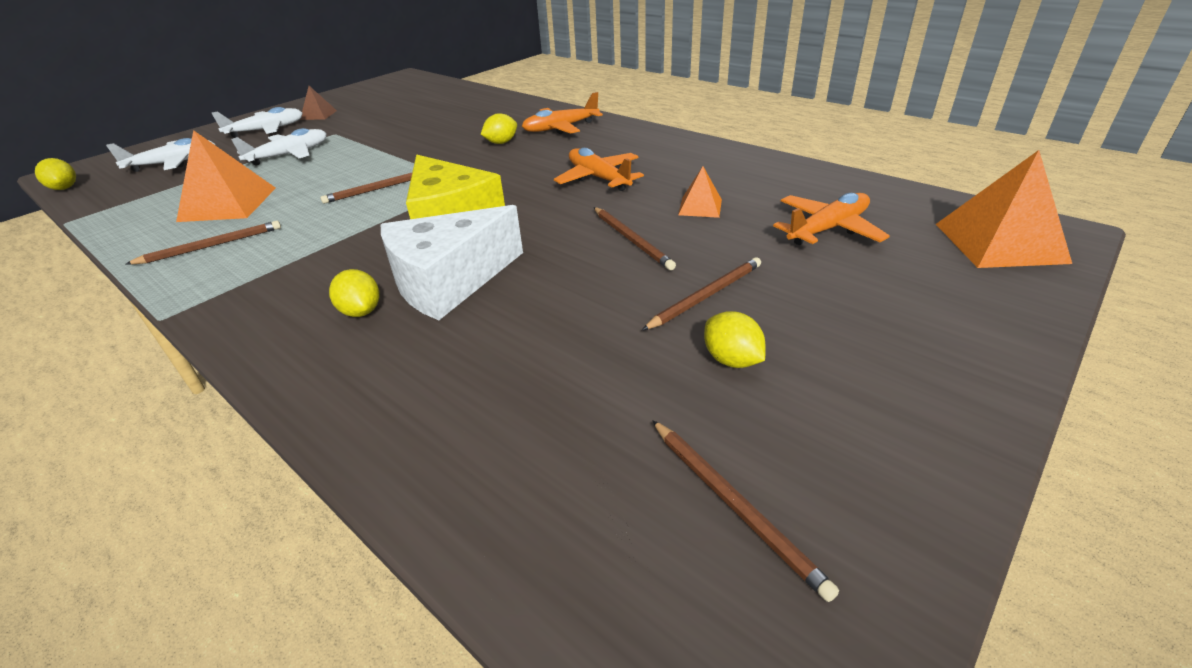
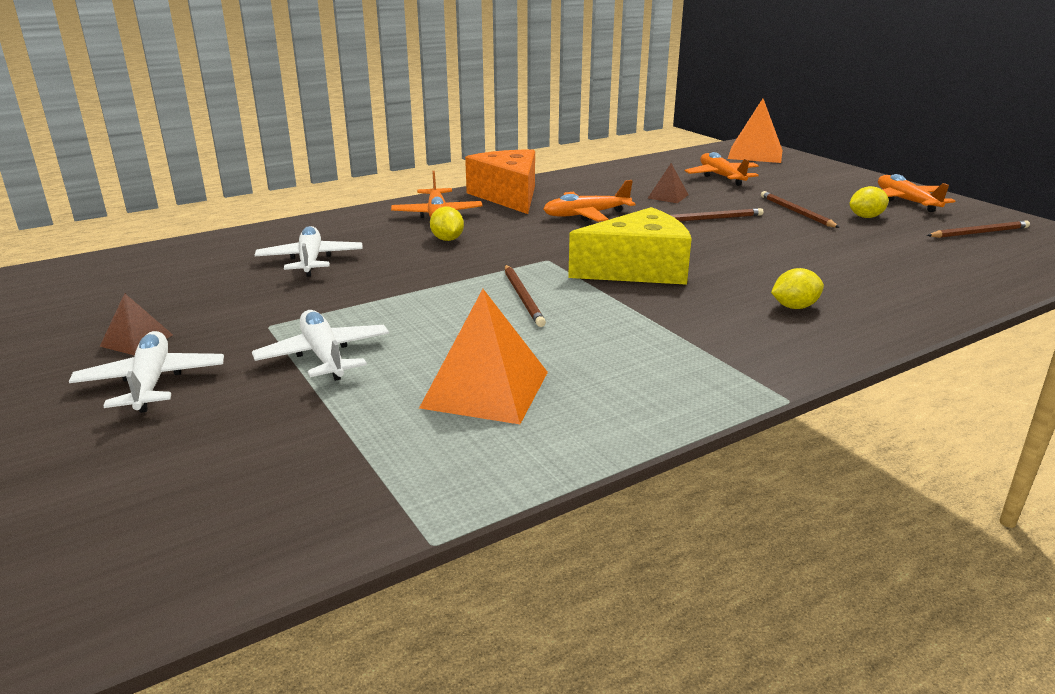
camera: 75 degrees left, 10 degrees down
yellow lemon [35,158,76,190] -> none
white plane [106,138,216,172] -> white plane moved to [255,226,363,277]
brown pencil [126,221,281,265] -> none
white cheese [381,205,523,320] -> none
orange pyramid [678,166,722,218] -> brown pyramid [648,163,689,203]
none -> orange cheese [465,150,535,214]
none -> orange plane [878,174,955,212]

